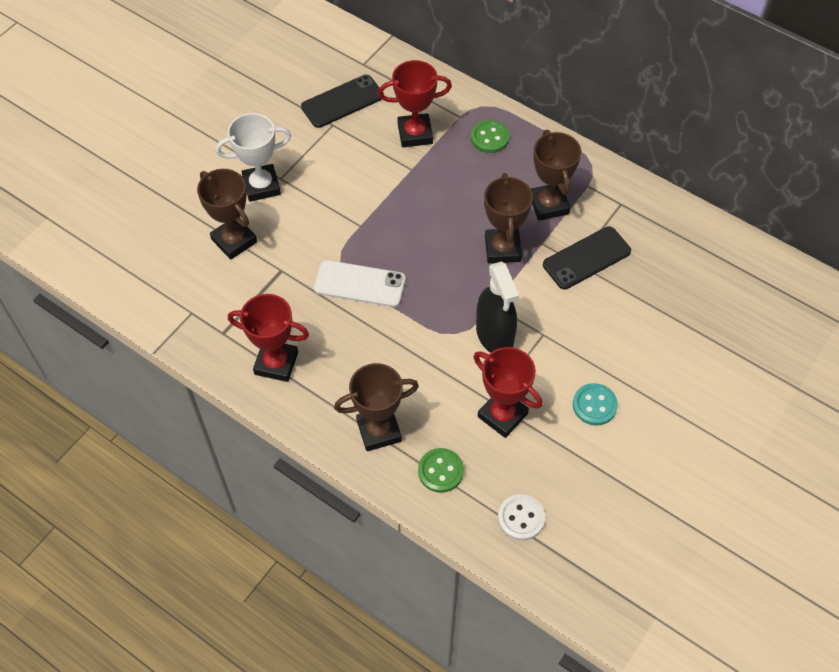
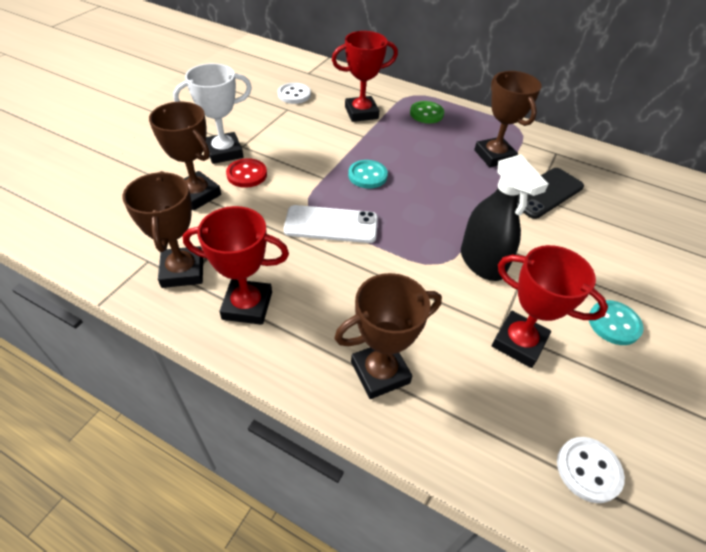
camera: 10 degrees left, 10 degrees down
black phone [301,75,384,128] -> white button [278,83,311,104]
green button [418,448,464,493] -> none
brown trophy [484,173,533,263] -> brown trophy moved to [123,171,203,288]
none -> red button [226,158,267,188]
none -> turquoise button [348,160,388,189]

